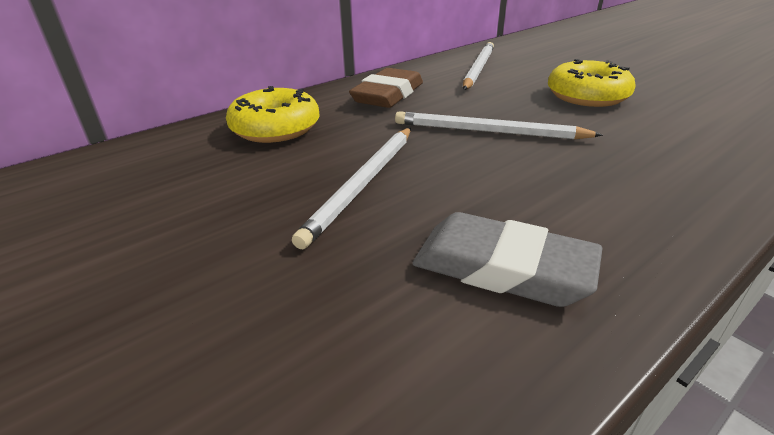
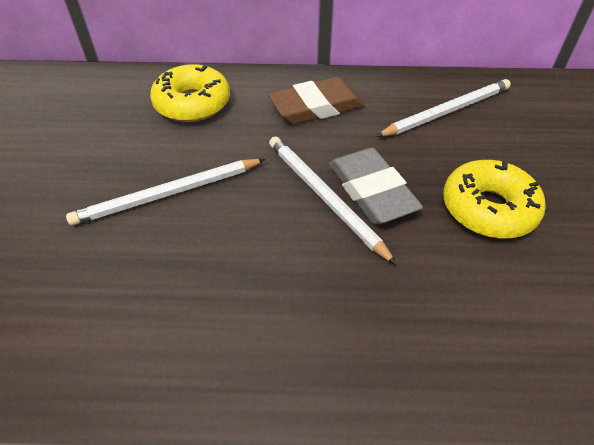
camera: 40 degrees right, 15 degrees up
grey eraser [412,212,603,307] -> grey eraser moved to [329,148,423,224]

